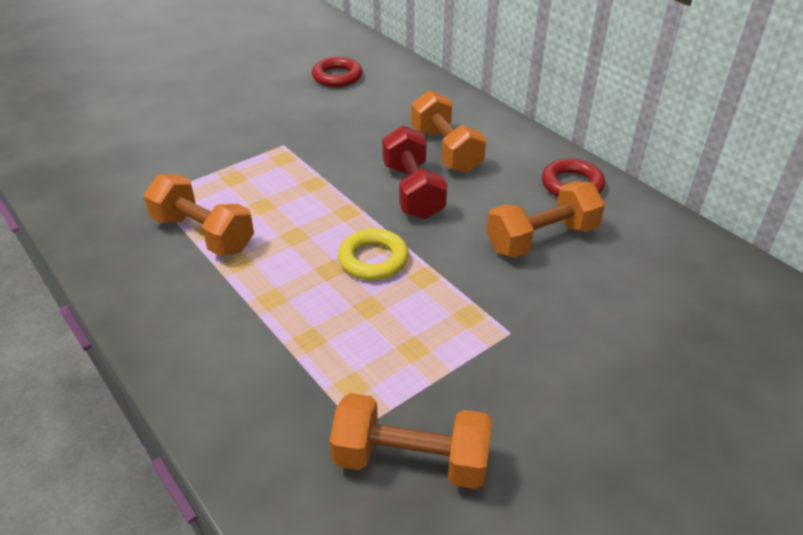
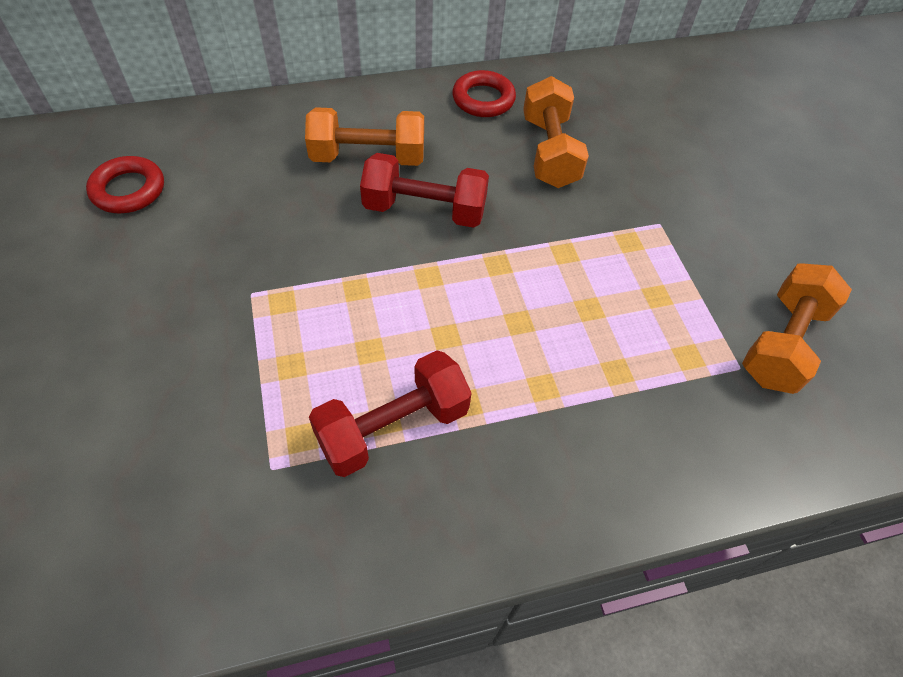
camera: 70 degrees left, 15 degrees up
orange dumbbell [144,174,254,256] -> red dumbbell [309,351,472,477]
yellow ring [338,228,409,280] -> none

